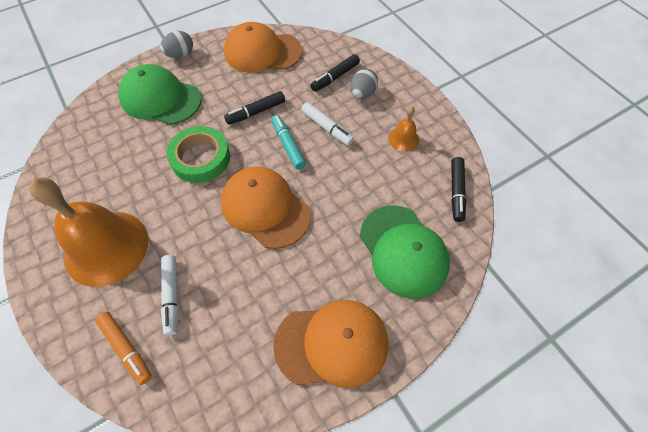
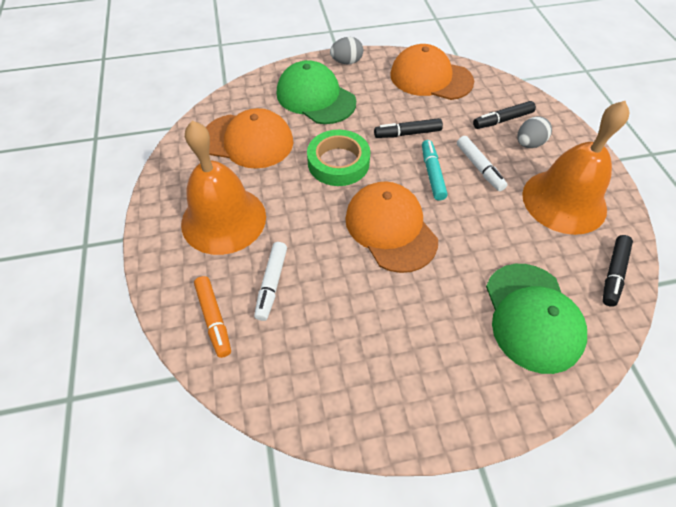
camera: 20 degrees right, 5 degrees down
orange cap [273,300,388,388] -> orange cap moved to [206,108,293,169]
orange bell [388,106,419,152] -> orange bell [522,101,630,235], size x2.30

